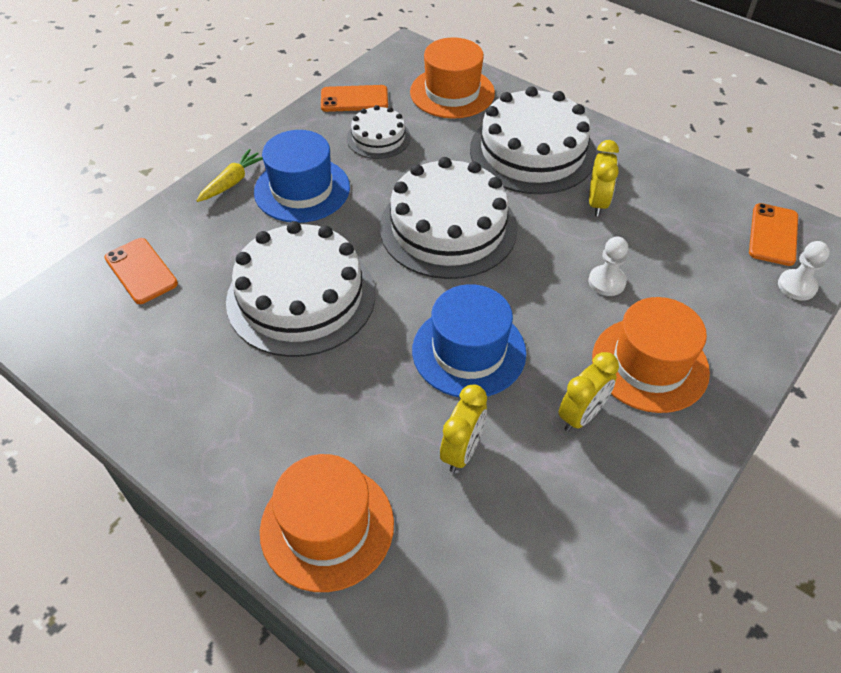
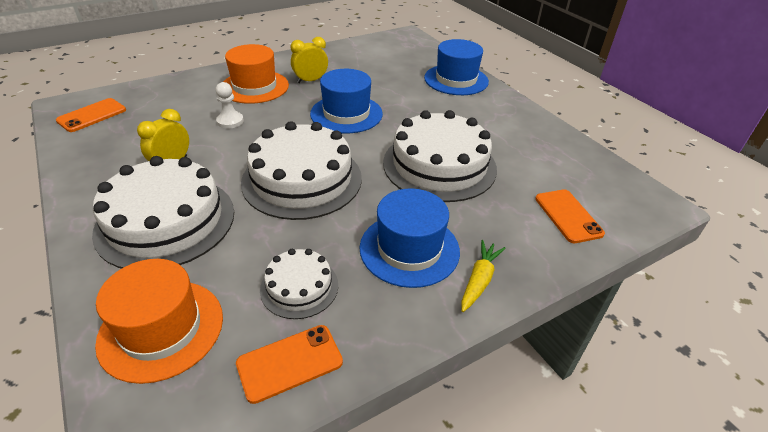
camera: 160 degrees left, 10 degrees down
yellow carrot [196,149,263,202] -> yellow carrot turned 150 degrees clockwise [461,240,505,312]
orange hat [260,454,394,592] -> blue hat [424,39,489,95]
orange phone [321,85,388,112] -> orange phone turned 45 degrees counterclockwise [236,325,343,404]
yellow clock [440,384,487,473] -> none
white pawn [778,241,830,301] -> none

